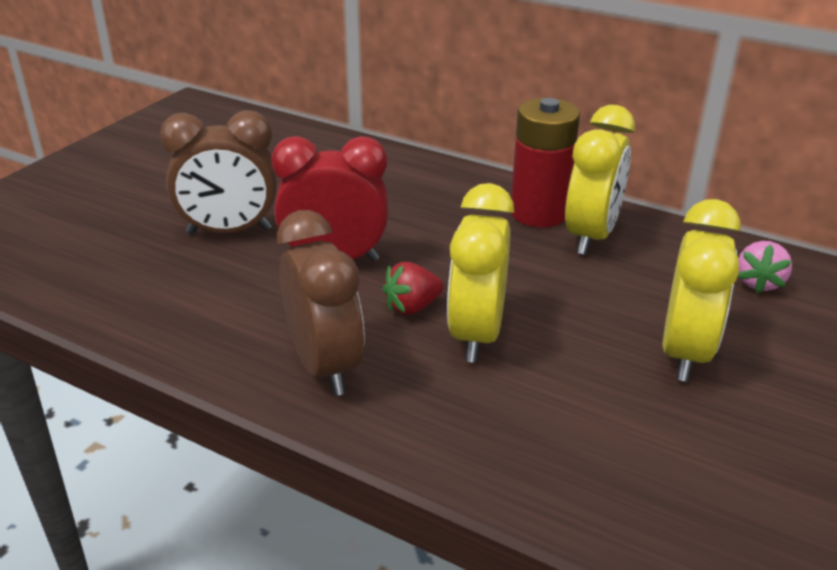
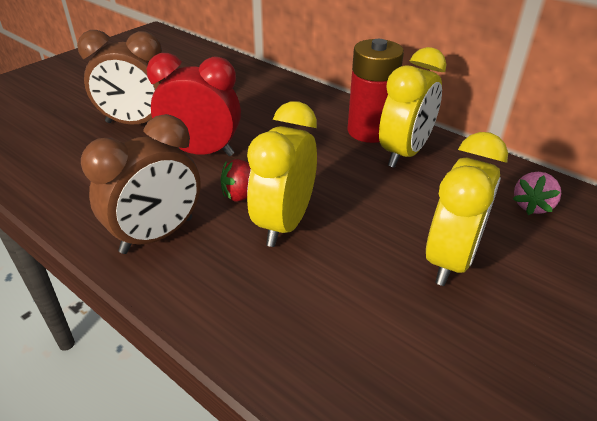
camera: 10 degrees right, 5 degrees up
brown clock [277,210,365,396] -> brown clock turned 60 degrees clockwise [81,114,201,254]

